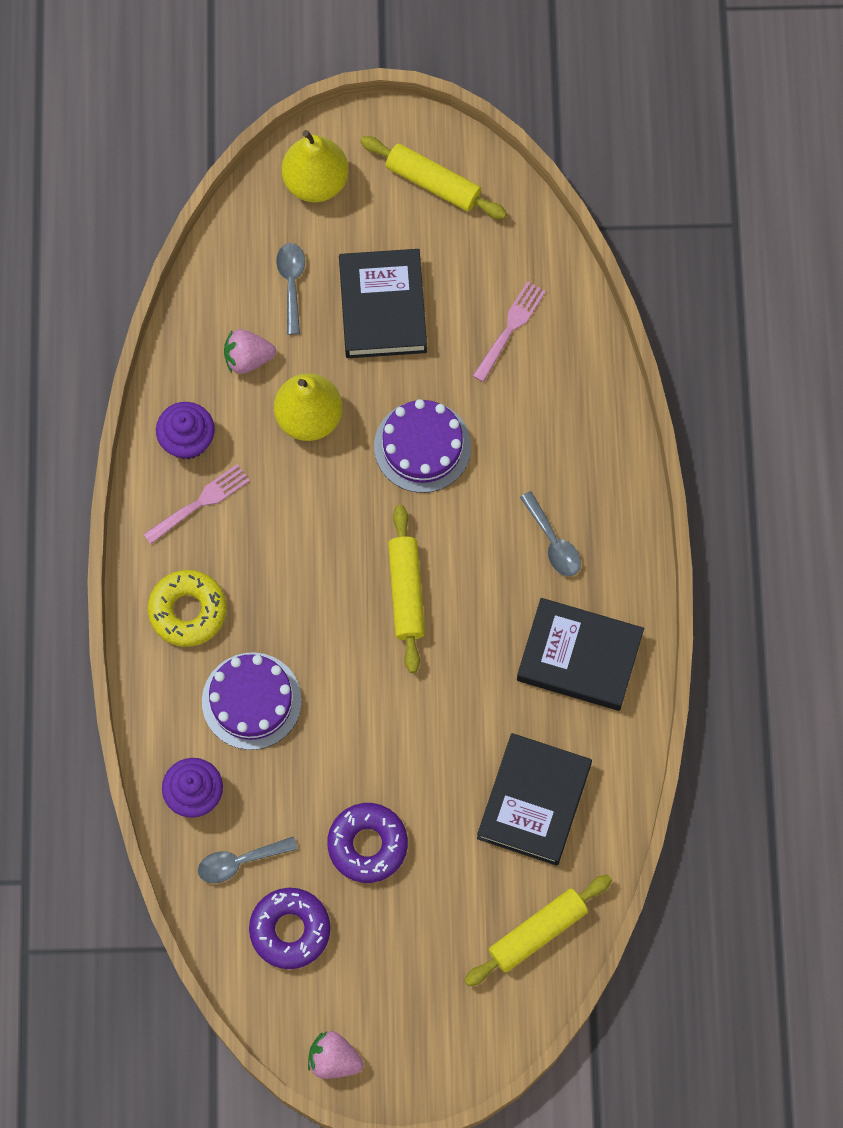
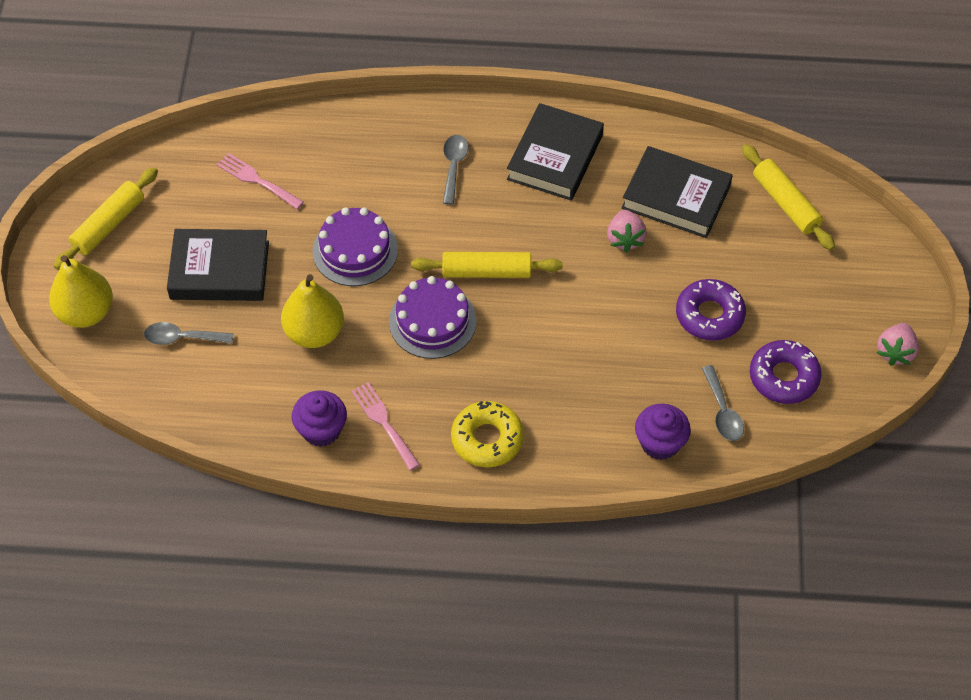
camera: 85 degrees left, 15 degrees down
purple cake [202,652,302,750] -> purple cake moved to [389,276,477,359]
pink strawberry [224,329,276,374] -> pink strawberry moved to [607,210,647,253]
grey spoon [520,491,581,576] -> grey spoon turned 60 degrees counterclockwise [443,135,468,205]

